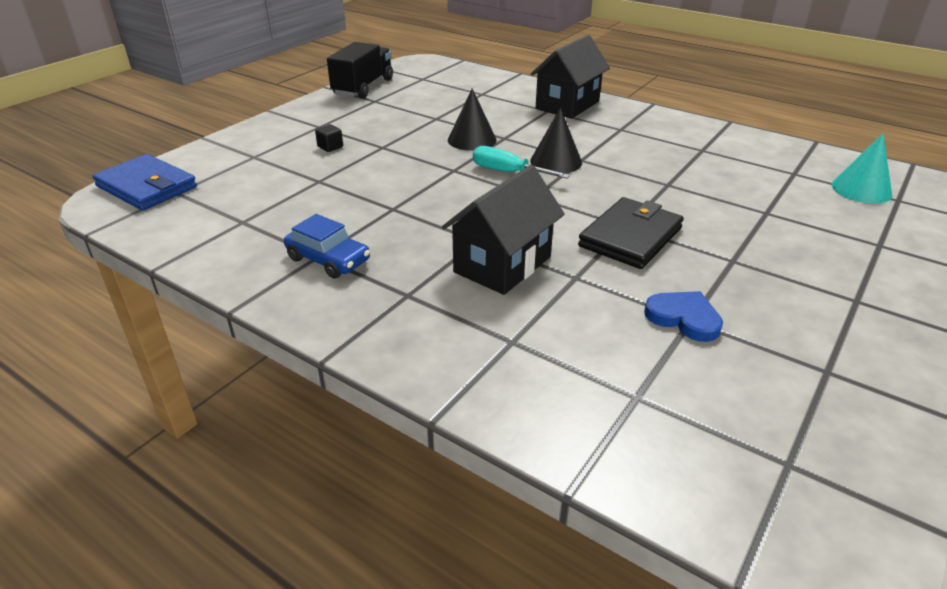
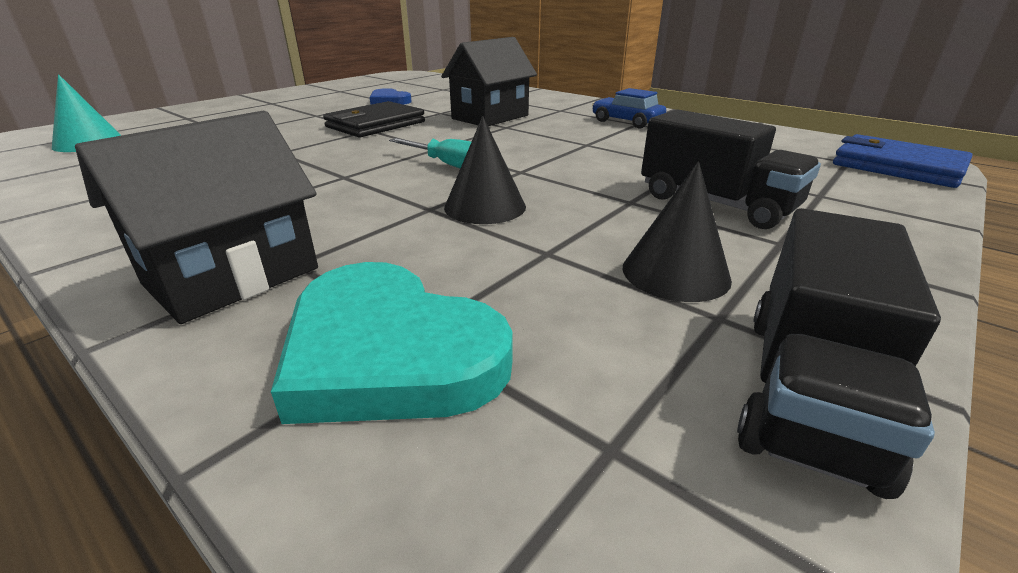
camera: 175 degrees left, 5 degrees down
black cube [315,124,343,152] -> black truck [641,109,821,229]
black cone [530,108,582,173] -> black cone moved to [623,162,732,302]
none -> turquoise heart [271,262,513,424]

